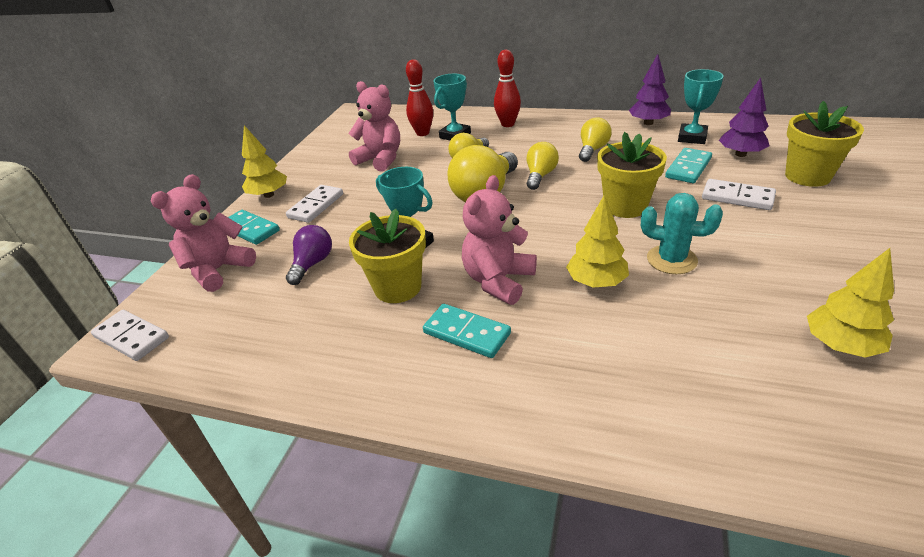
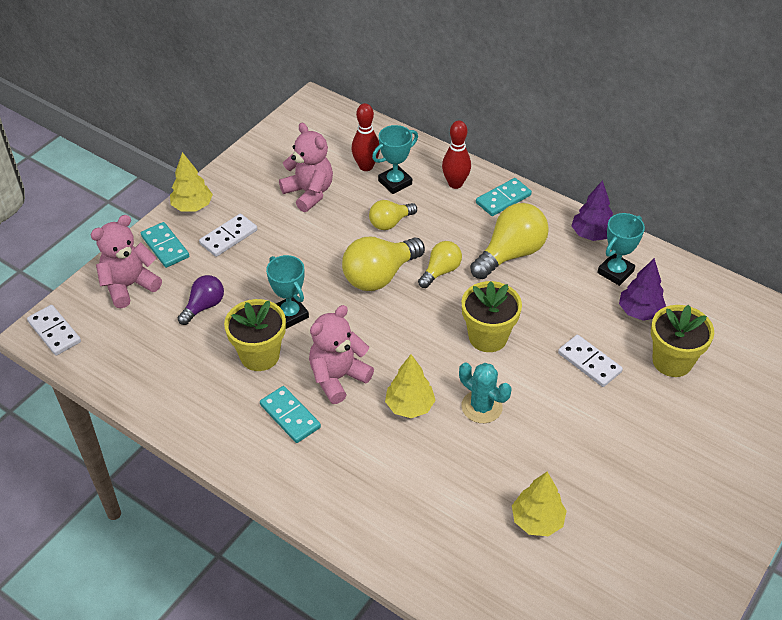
camera: 15 degrees right, 10 degrees up
yellow light bulb [579,118,612,162] -> yellow light bulb [470,203,549,279], size x1.70
turquoise domino [665,148,712,183] -> turquoise domino moved to [476,178,532,216]

